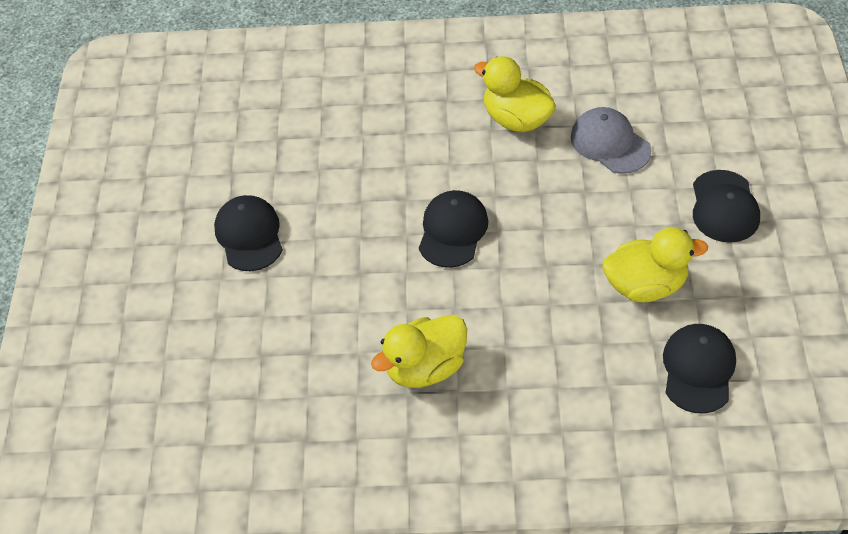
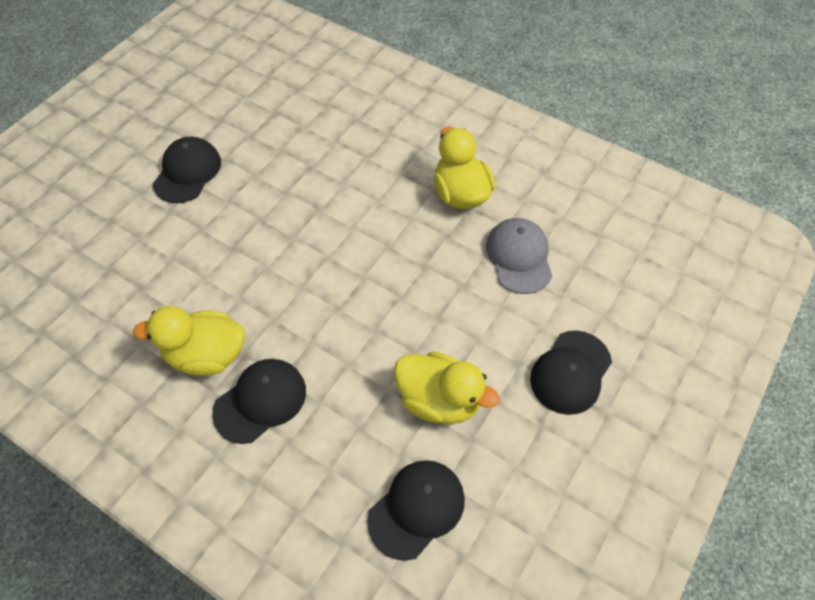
camera: 30 degrees right, 5 degrees up
black cap [419,190,488,268] -> black cap moved to [212,359,306,444]

